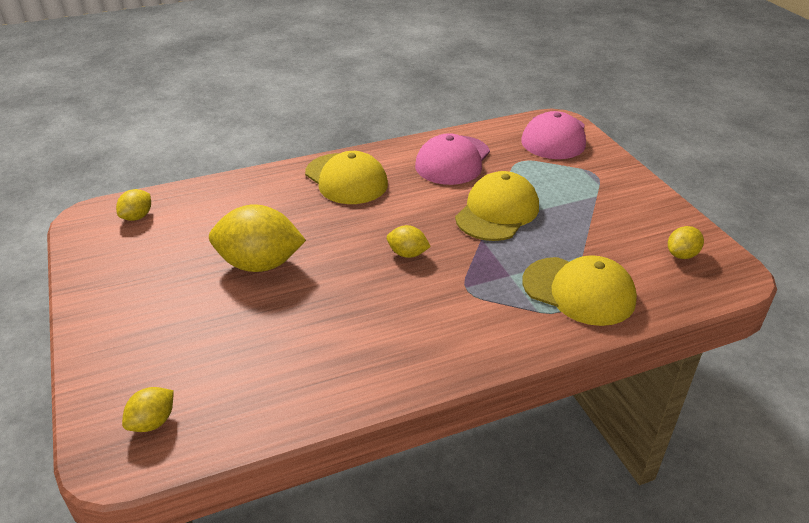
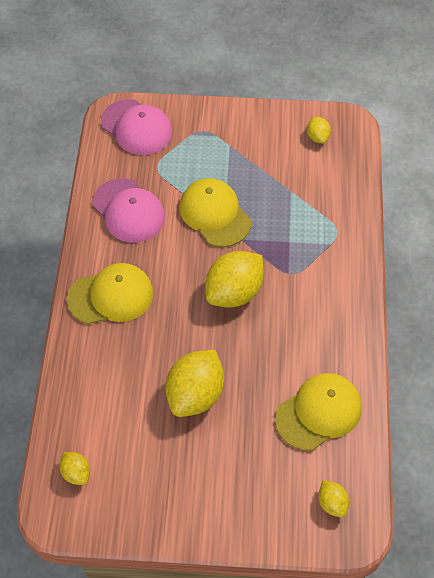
camera: 65 degrees left, 20 degrees up
yellow lemon [387,225,431,258] -> yellow lemon [205,251,264,308], size x2.03
yellow cap [522,255,637,326] -> yellow cap moved to [275,373,362,451]

